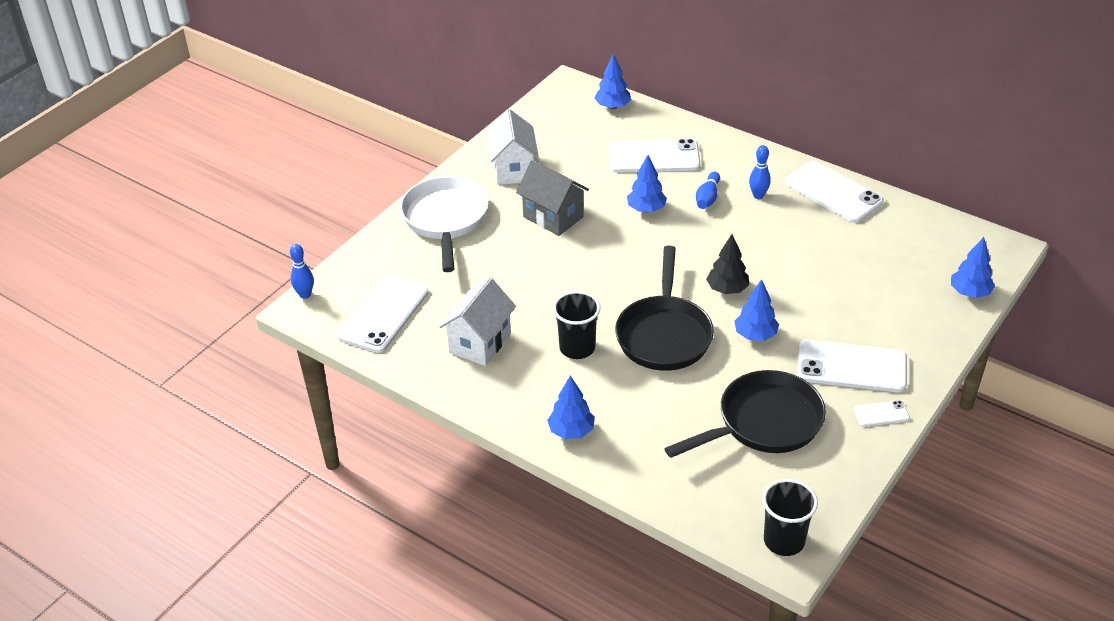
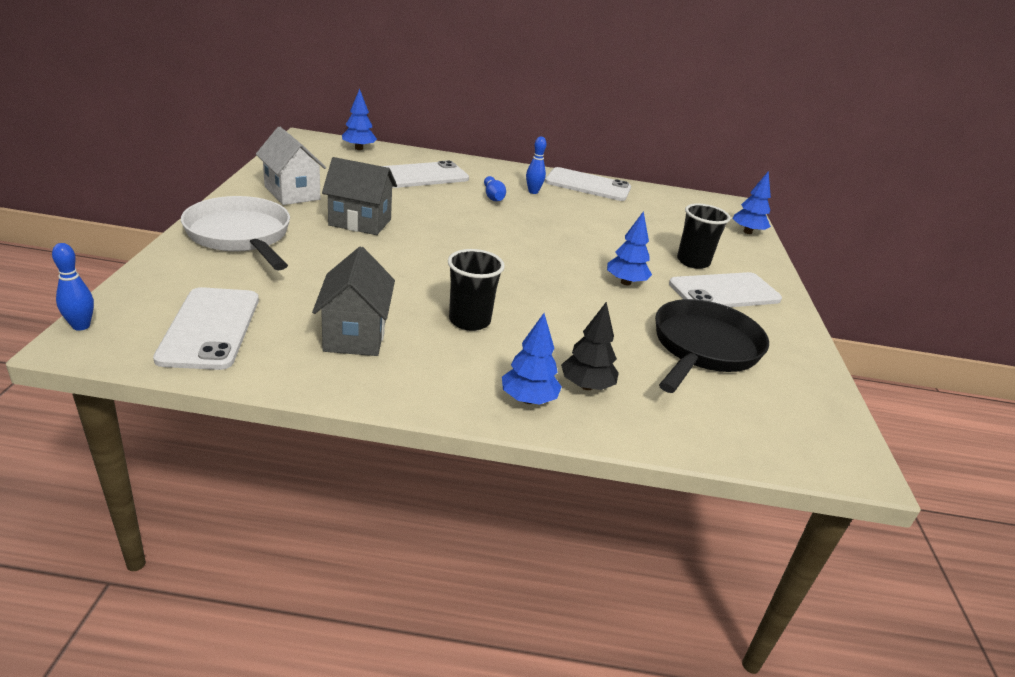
camera: 35 degrees left, 10 degrees down
white house [439,278,516,366] -> grey house [312,247,395,356]
black pan [615,246,714,371] -> none
blue tree [627,155,667,212] -> none
black tree [706,234,749,294] -> black tree moved to [561,302,619,390]
black cup [762,479,818,556] -> black cup moved to [677,203,731,269]
white phone [854,400,910,427] -> none

